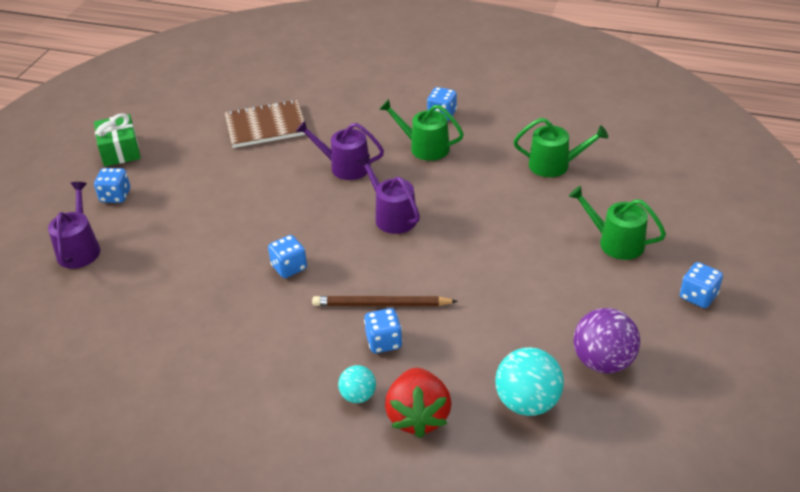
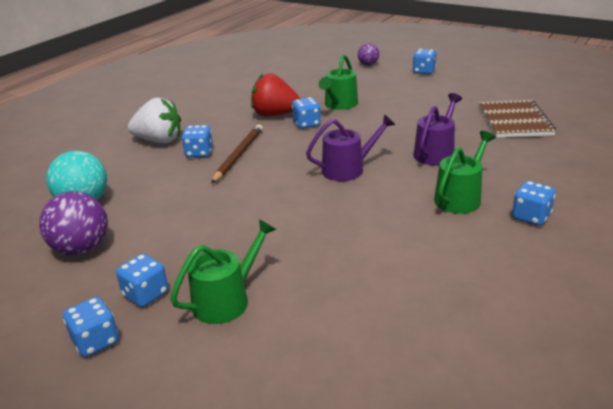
camera: 105 degrees right, 10 degrees down
purple watering can [48,182,101,269] -> purple ball [358,43,379,66]
green gift [94,113,141,167] -> none
turquoise ball [338,365,376,403] -> white strawberry [128,97,181,143]
red strawberry [385,368,452,438] -> red strawberry moved to [251,73,300,116]
green watering can [513,118,608,177] -> green watering can moved to [318,54,358,110]
none -> blue dice [116,254,168,307]

